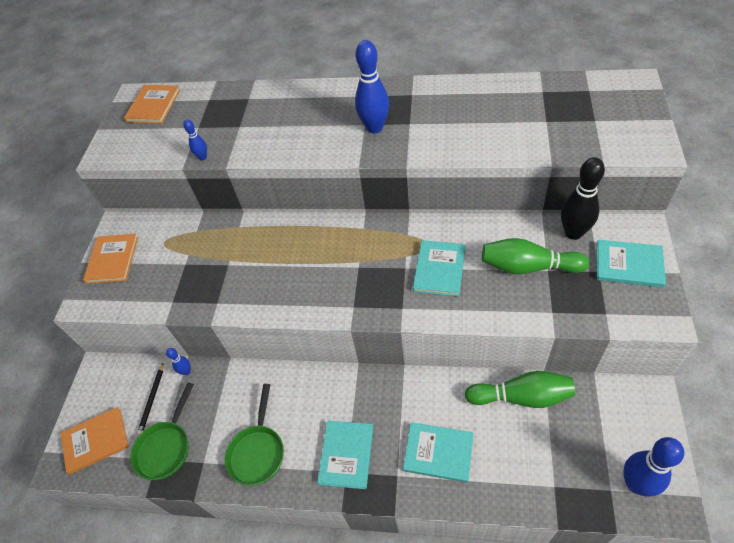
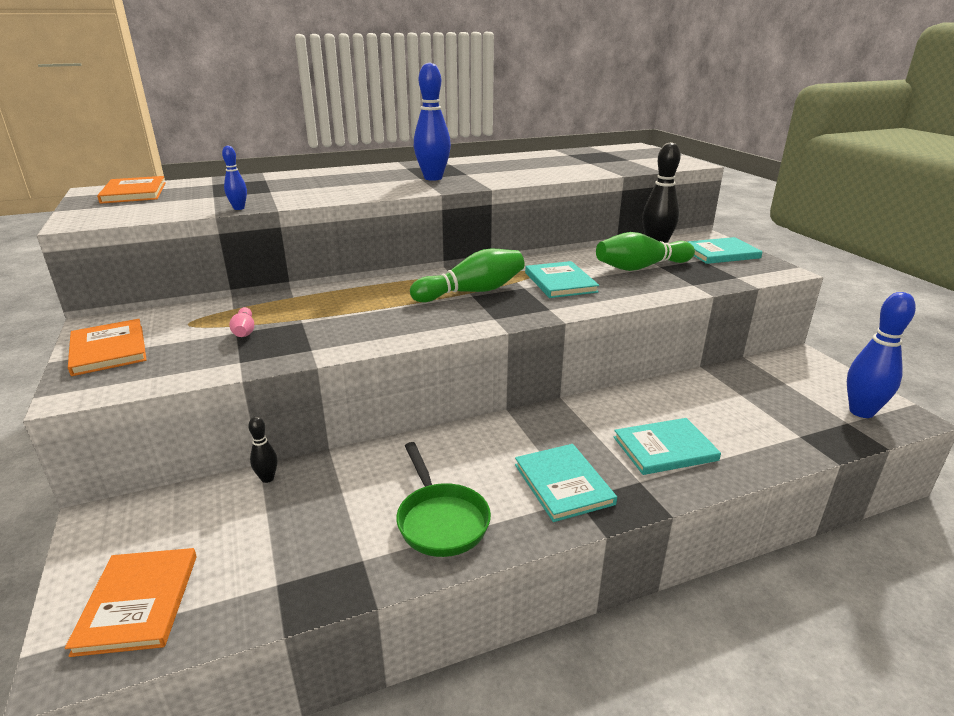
camera: 35 degrees left, 25 degrees down
orange book [61,407,129,474] -> orange book turned 45 degrees counterclockwise [65,548,197,657]
green pan [130,383,194,480] -> none
black pencil [137,362,164,435] -> none
blue bowling pin [166,348,191,375] -> black bowling pin [248,416,277,483]
green bowling pin [465,371,575,408] -> green bowling pin moved to [410,249,525,302]
none -> pink bowling pin [229,307,254,337]

